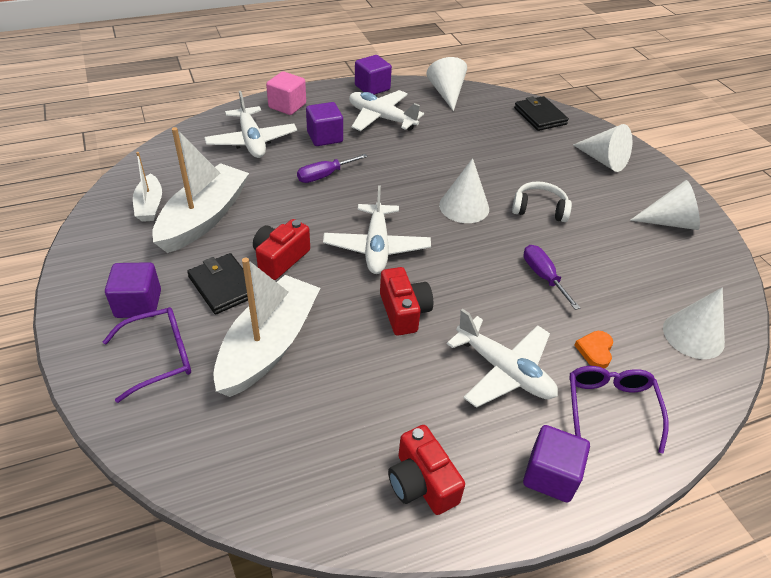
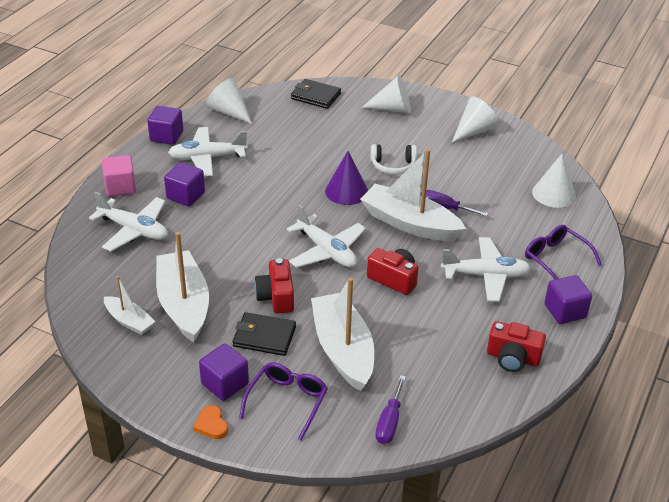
camera: 40 degrees left, 5 degrees down
purple screwdriver [297,154,368,183] -> purple screwdriver moved to [375,375,406,444]
white cone [439,158,489,223] -> purple cone [325,151,368,205]
white headphones [512,181,572,222] -> white headphones turned 150 degrees counterclockwise [370,144,417,175]
orange heart [574,331,613,368] -> orange heart moved to [193,405,228,439]
none -> white boat [360,149,466,241]

